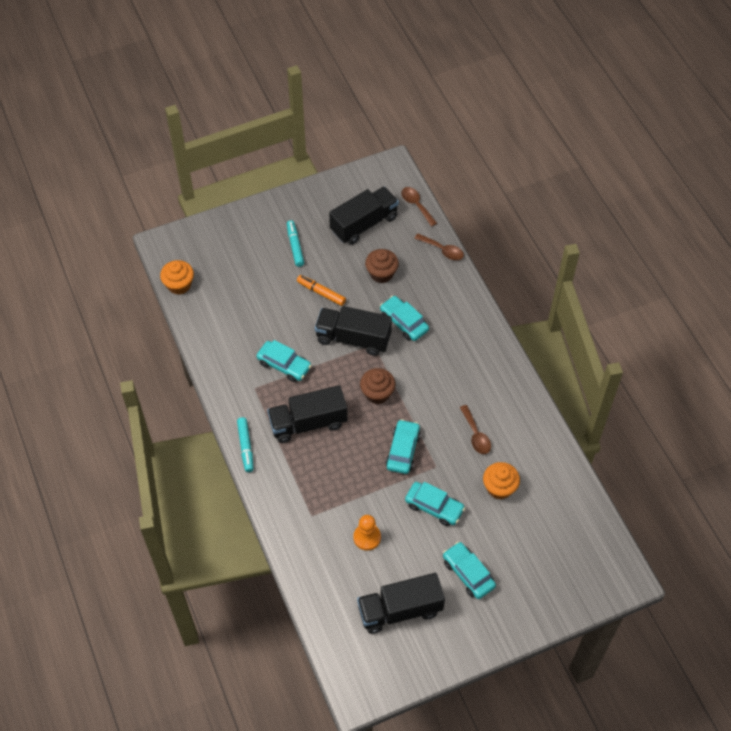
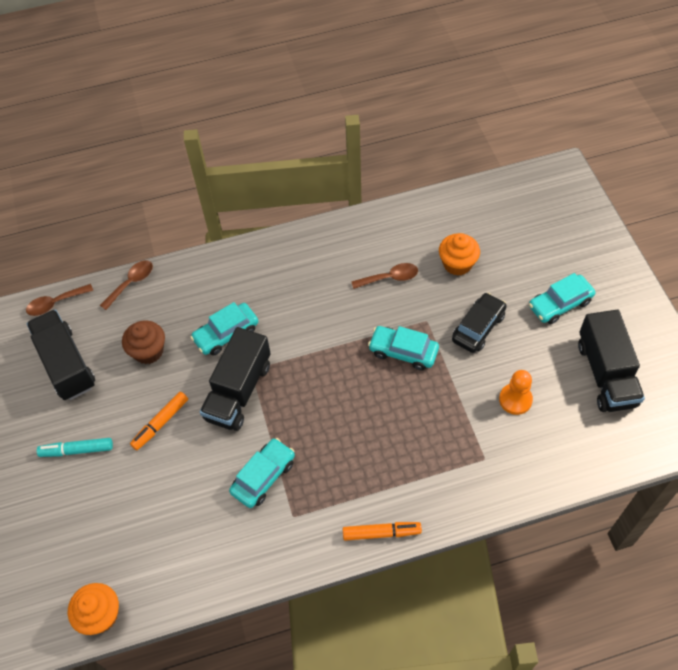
camera: 80 degrees left, 0 degrees up
turquoise marker [237,417,254,472] -> orange marker [343,522,422,541]
black truck [267,385,348,443] -> none
brown cupcake [360,368,395,404] -> none
turquoise car [405,482,465,526] -> black car [452,293,507,353]

